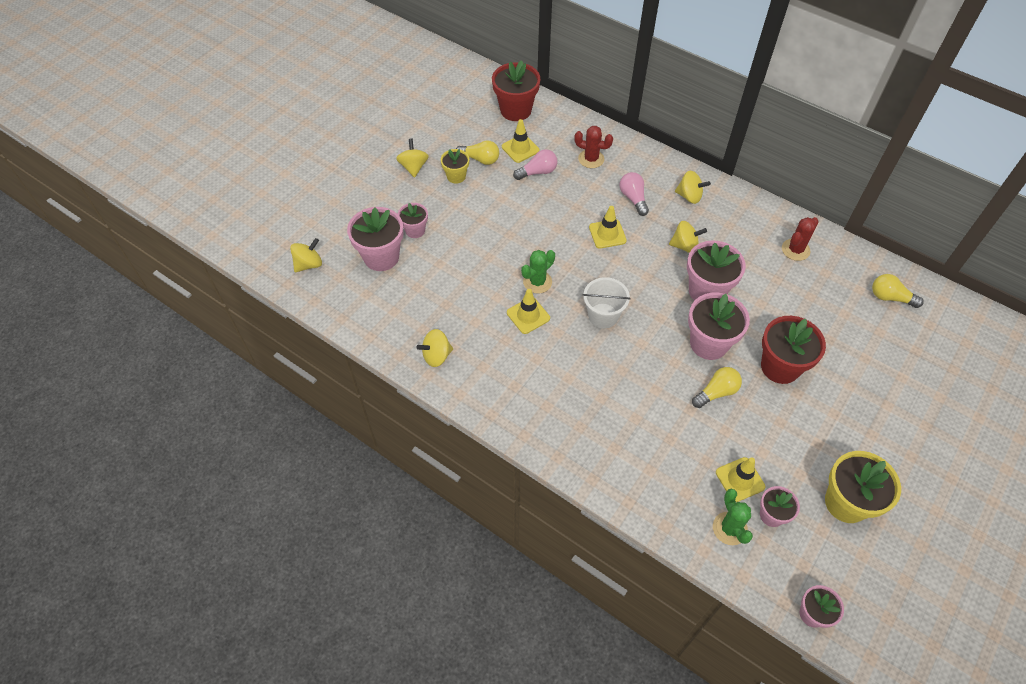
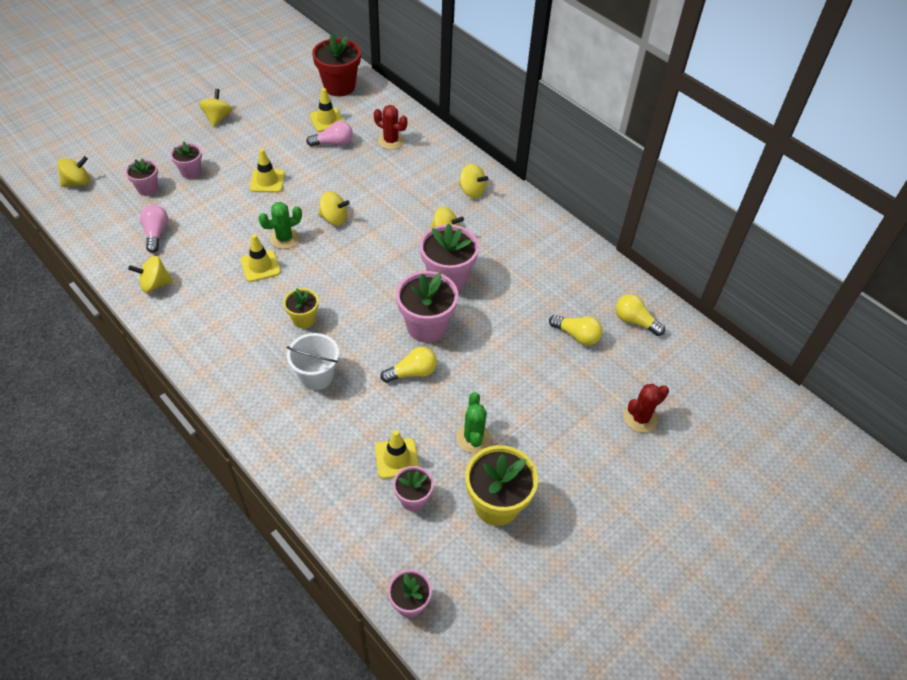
camera: 10 degrees right, 5 degrees down
pink flower pot [347,207,404,271] -> pink flower pot [126,158,158,196], size x0.57
yellow flower pot [441,149,469,184] -> yellow flower pot moved to [283,288,319,329]
yellow light bulb [456,140,499,165] -> yellow light bulb moved to [549,315,603,345]
white bucket [583,277,631,328] -> white bucket moved to [287,333,339,390]
yellow traffic cone [589,206,627,249] -> yellow traffic cone moved to [250,149,285,193]
pink light bulb [620,172,649,216] -> pink light bulb moved to [140,205,168,253]
green cactus [713,489,753,545] -> green cactus moved to [456,392,491,453]
red flower pot [761,316,826,384] -> none
red cactus [782,217,819,261] -> red cactus moved to [624,384,669,433]
none -> yellow spinning top [318,191,350,226]

